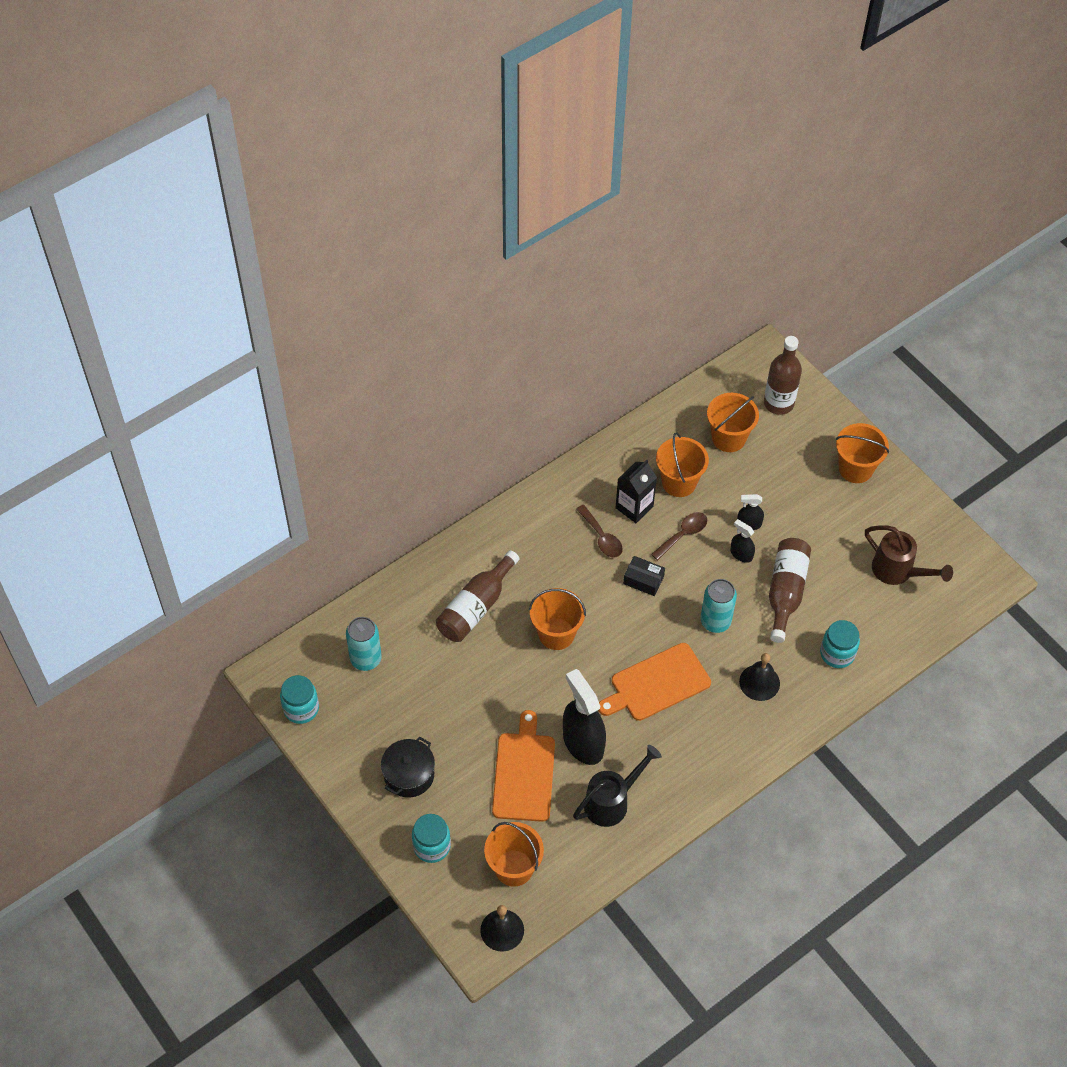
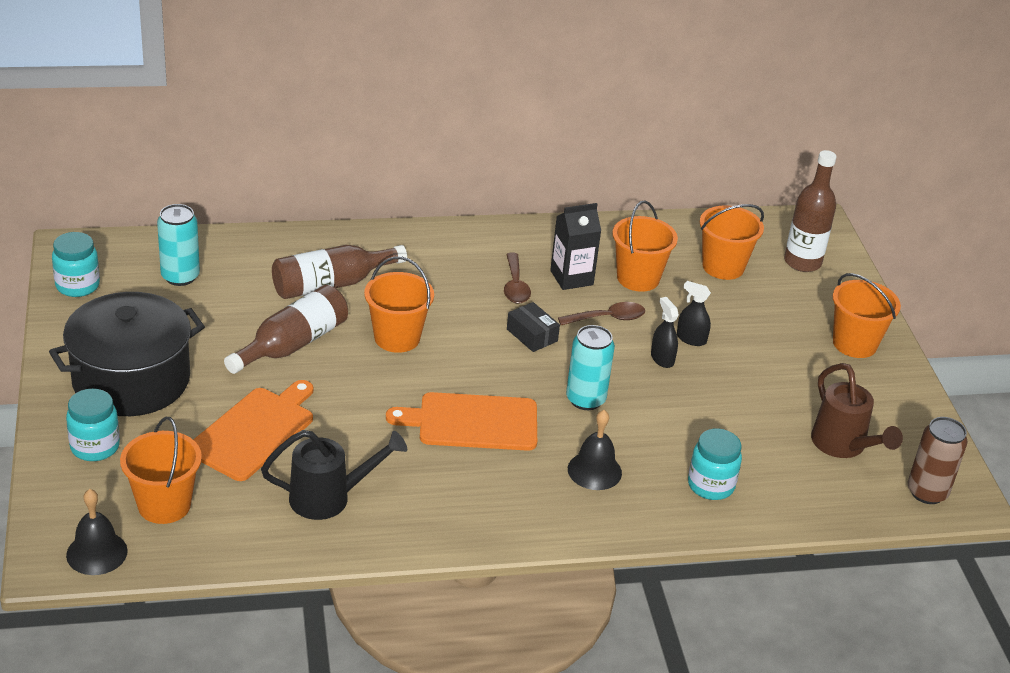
camera: 25 degrees right, 20 degrees down
black pot [381,737,435,798] -> black pot [49,292,205,416], size x1.81
black spray bottle [563,669,606,765] -> none
brown bottle [769,538,811,643] -> brown bottle moved to [224,285,348,374]
none -> brown can [907,417,967,504]

